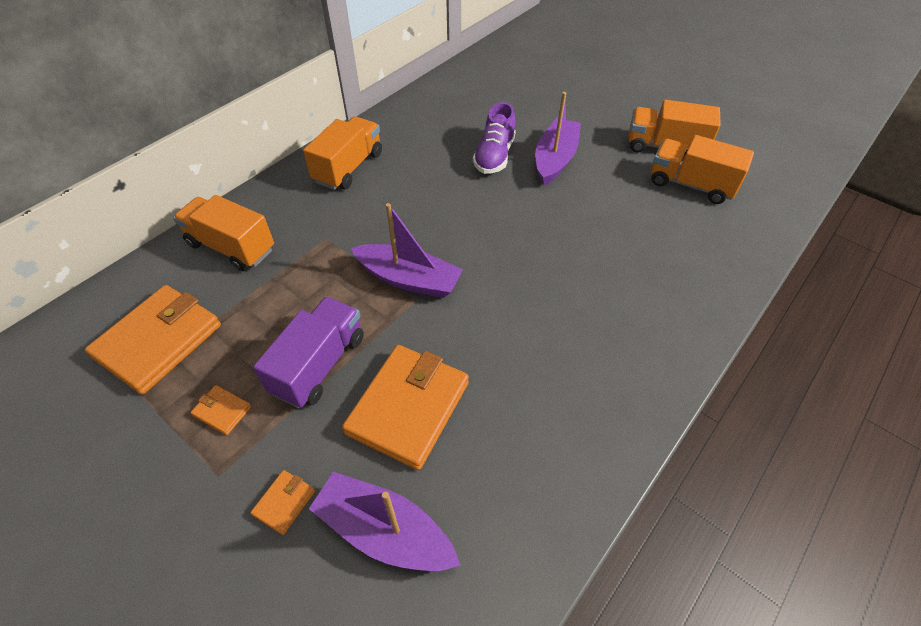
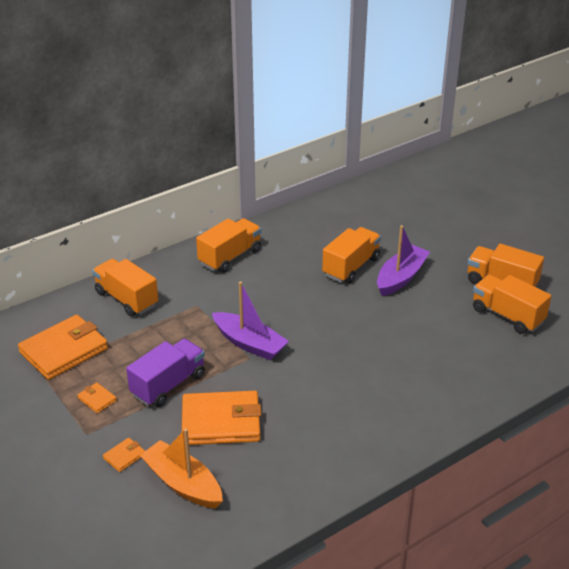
camera: 15 degrees right, 15 degrees down
purple boat [309,472,461,571] -> orange boat [140,428,223,508]
orange wallet [342,345,469,470] -> orange wallet turned 45 degrees clockwise [182,391,262,445]
purple shoe [473,102,516,174] -> orange truck [322,227,381,283]

